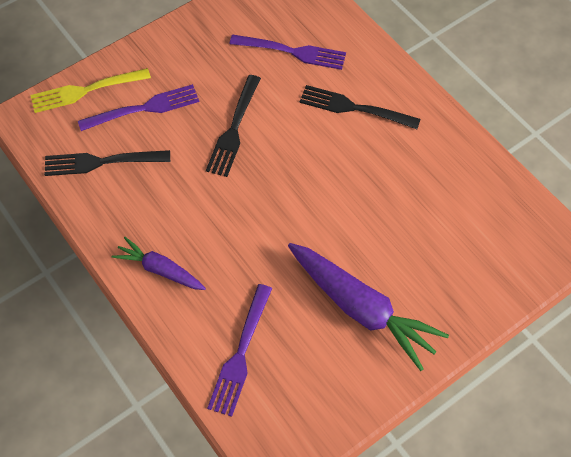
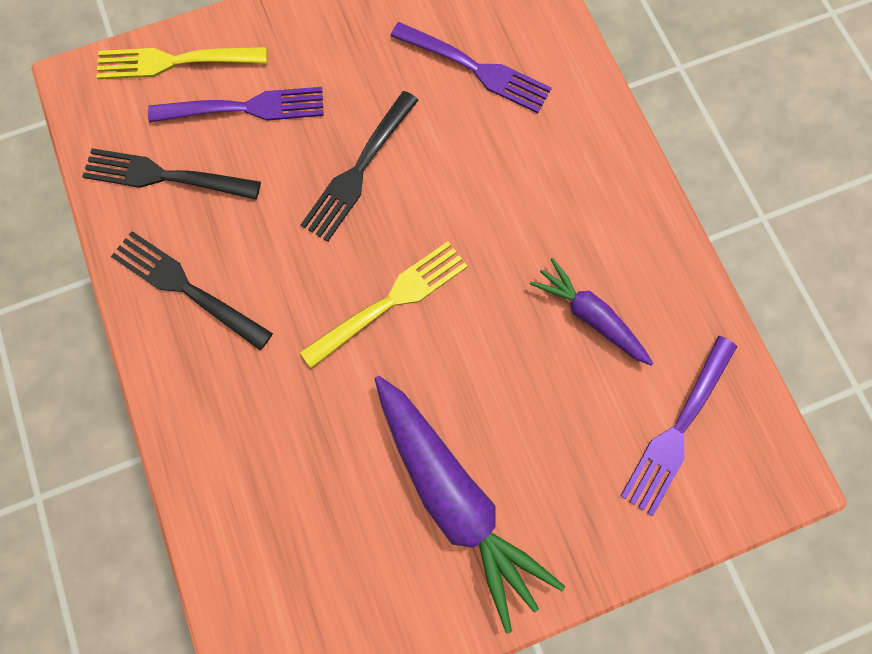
camera: 15 degrees right, 15 degrees up
purple carrot [112,237,206,290] -> purple carrot moved to [530,258,654,366]
purple fork [207,284,272,417] -> purple fork moved to [621,336,737,516]
black fork [300,85,420,129] -> black fork moved to [111,231,273,350]
none -> yellow fork [300,241,468,369]

